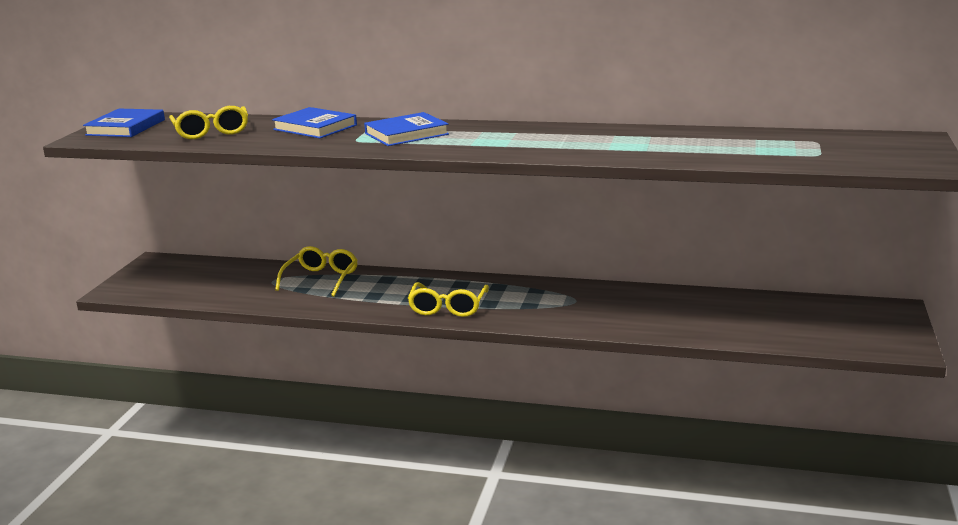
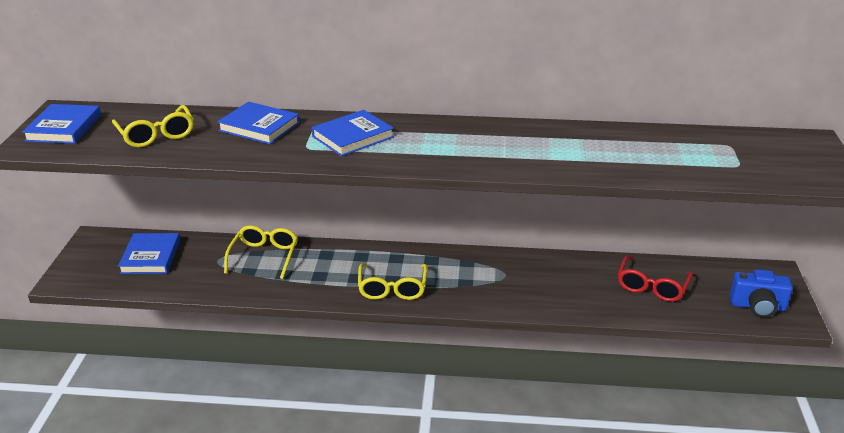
camera: 10 degrees left, 10 degrees up
none -> blue book [118,233,180,274]
none -> red glasses [618,255,693,302]
none -> blue camera [729,269,793,318]

